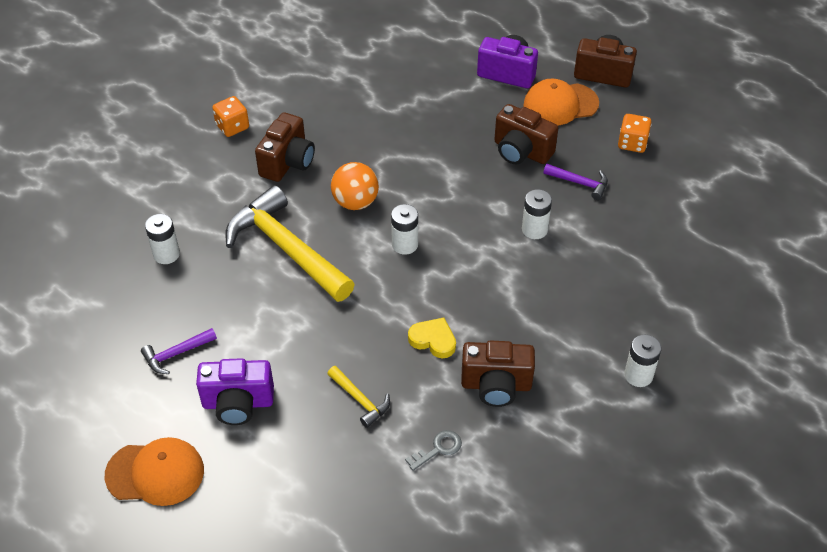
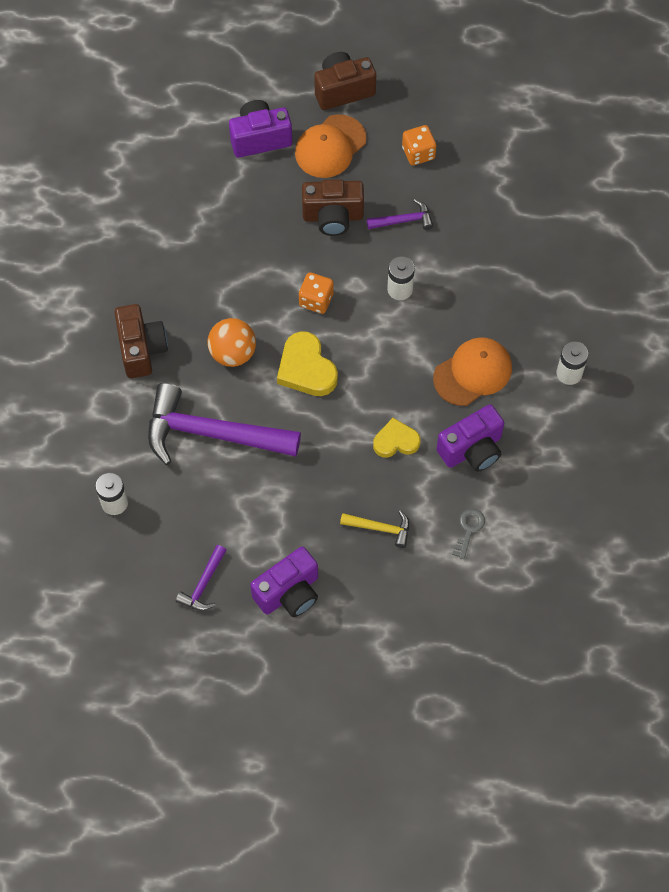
camera: 35 degrees left, 15 degrees up
orange cap [104,437,204,506] -> orange cap moved to [433,337,512,406]
orange dice [213,96,249,137] -> orange dice moved to [299,272,334,314]
yellow hammer [225,185,355,302] -> purple hammer [148,383,301,465]
white battery [391,204,418,254] -> yellow heart [277,331,338,396]
brown camera [461,340,535,407] -> purple camera [437,404,504,472]

